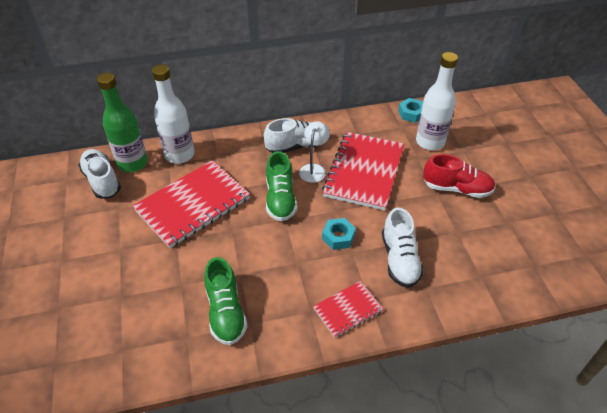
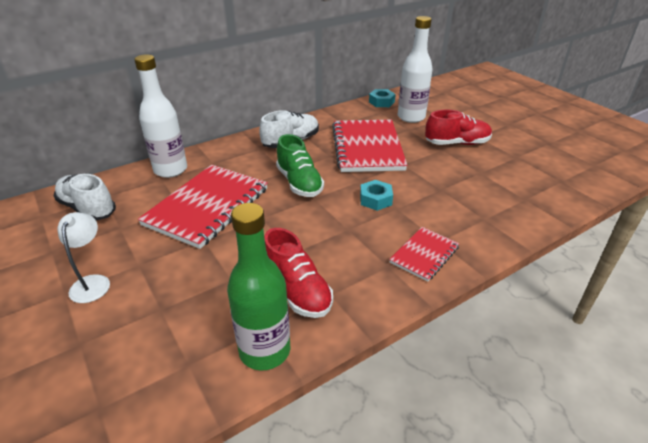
camera: 20 degrees left, 10 degrees down
green bottle [97,73,148,172] -> green bottle moved to [227,203,290,370]
green shoe [204,257,247,345] -> red shoe [264,228,333,318]
white lamp [299,121,330,183] -> white lamp moved to [57,212,110,303]
white shoe [382,207,424,288] -> none

